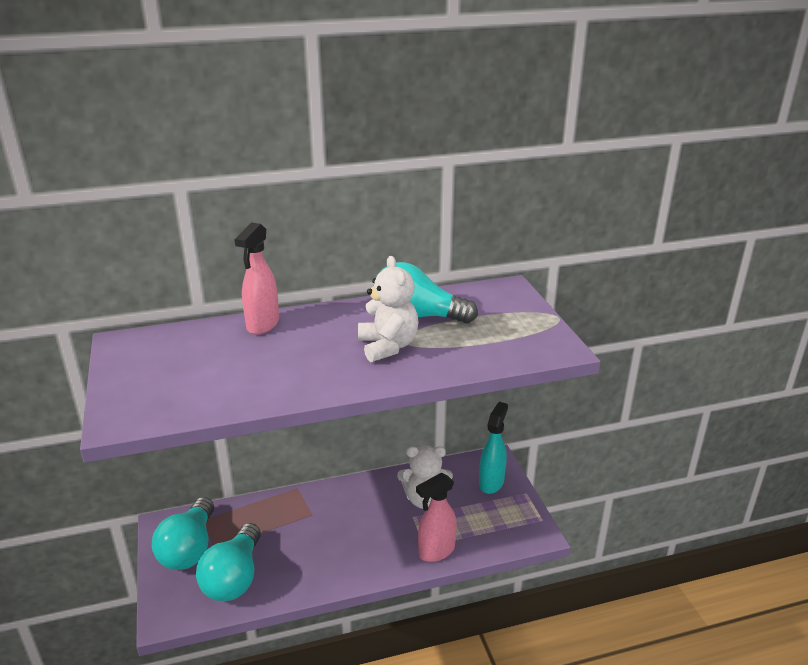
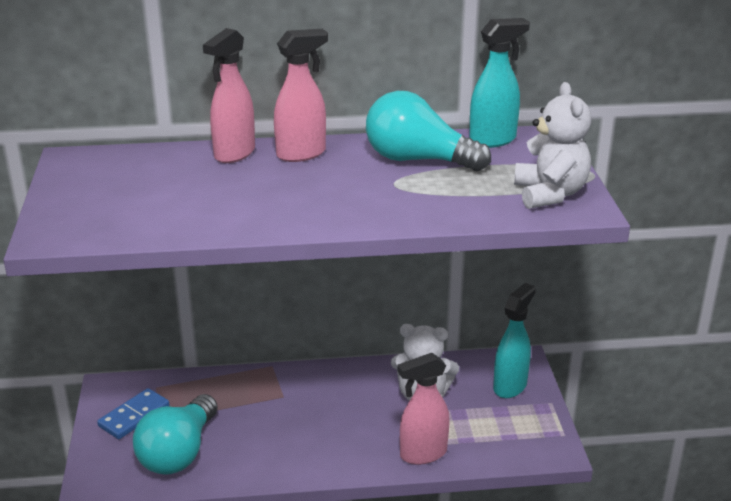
camera: 10 degrees right, 0 degrees up
turquoise light bulb [152,497,214,570] -> blue domino [97,388,169,439]
white teddy bear [358,256,419,362] -> white teddy bear moved to [514,82,592,209]
none -> pink spray bottle [274,29,328,162]
none -> turquoise spray bottle [469,18,530,148]

